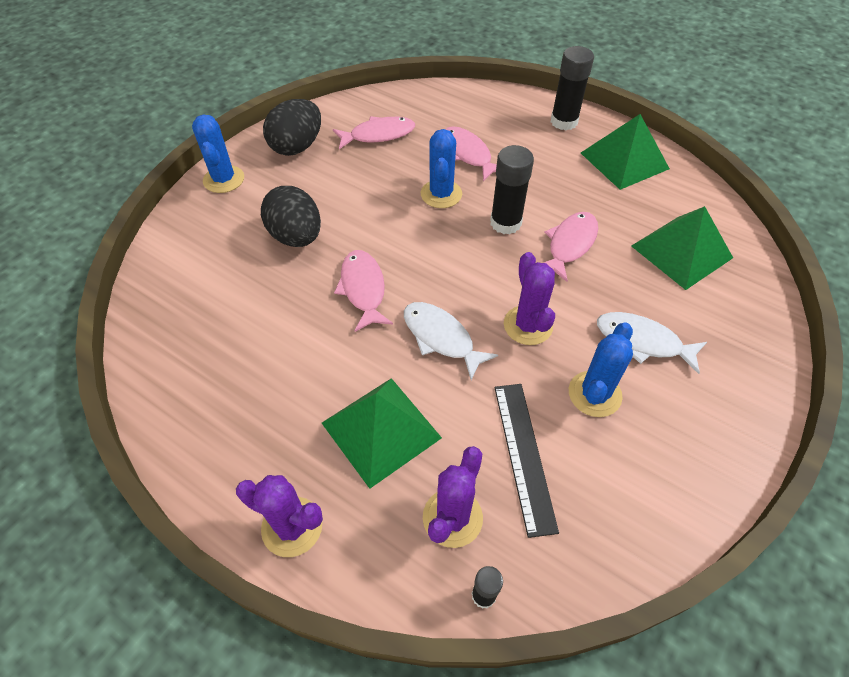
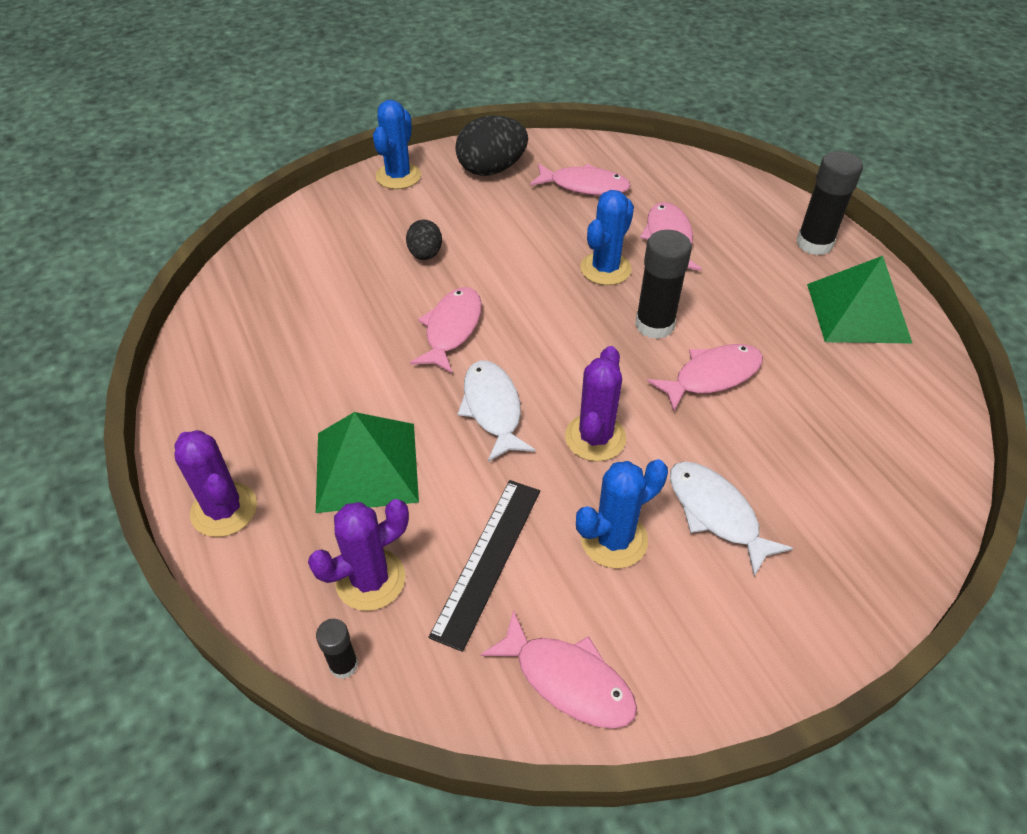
camera: 30 degrees right, 5 degrees down
black egg [261,186,321,247] -> black egg [406,220,442,260], size x0.58
green pyramid [631,206,733,290] -> none
none -> pink fish [480,610,637,729]

